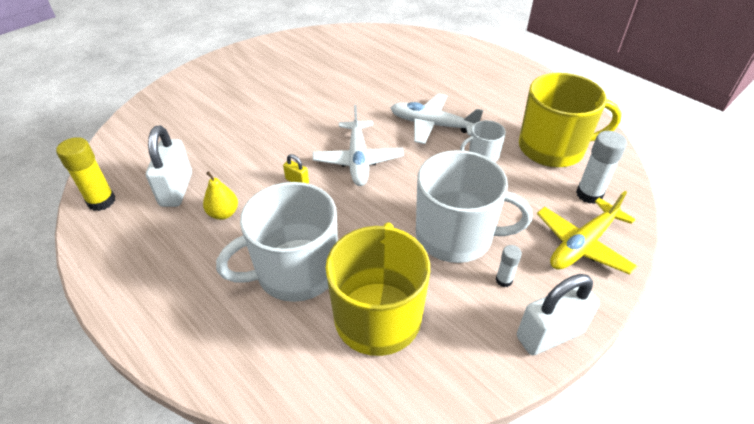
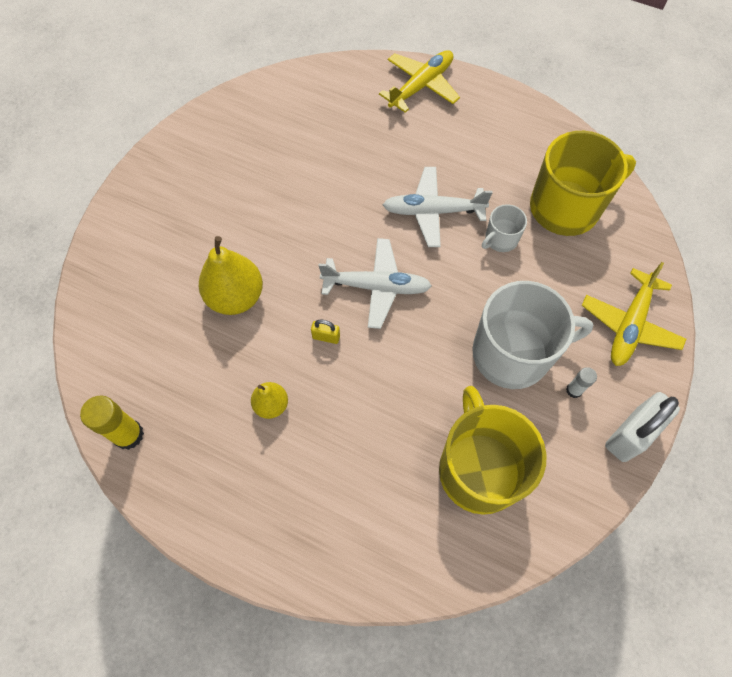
camera: 20 degrees left, 20 degrees up
white padlock [146,126,192,207] -> none
white mug [216,182,338,302] -> none
white plane [313,105,404,186] -> white plane turned 60 degrees counterclockwise [318,238,432,329]
white glue stick [576,131,627,204] -> none
none -> yellow pear [199,236,263,315]
none -> yellow plane [379,50,460,113]

